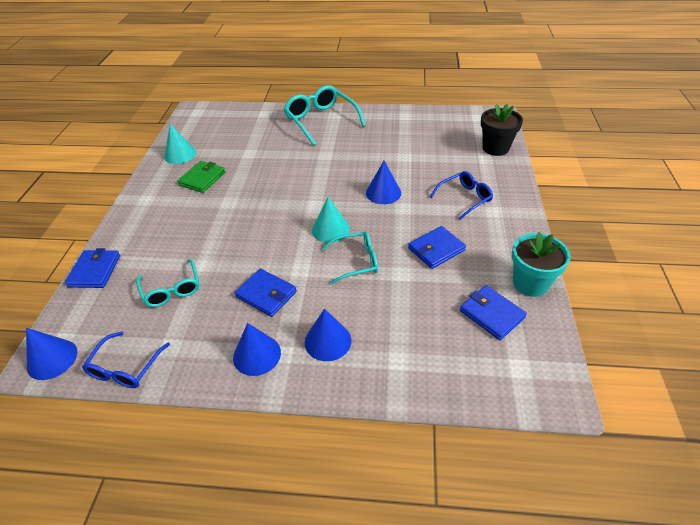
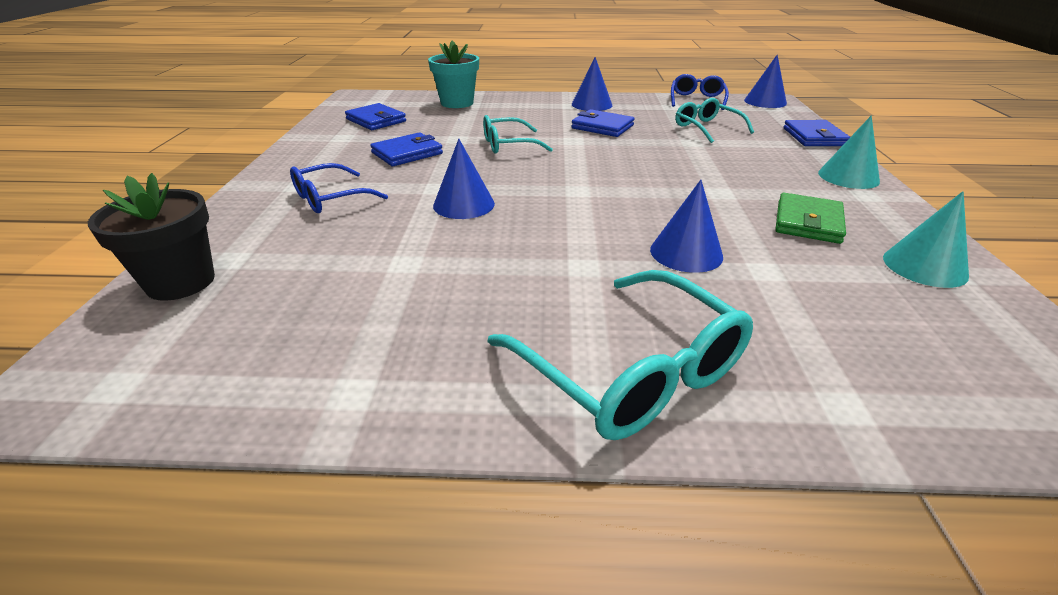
camera: 175 degrees right, 10 degrees down
blue cone [305,309,351,361] -> blue cone moved to [650,180,723,273]
turquoise cone [312,197,350,243] -> turquoise cone moved to [818,115,880,189]
turquoise flower pot [512,232,571,297] -> turquoise flower pot moved to [428,40,479,108]

